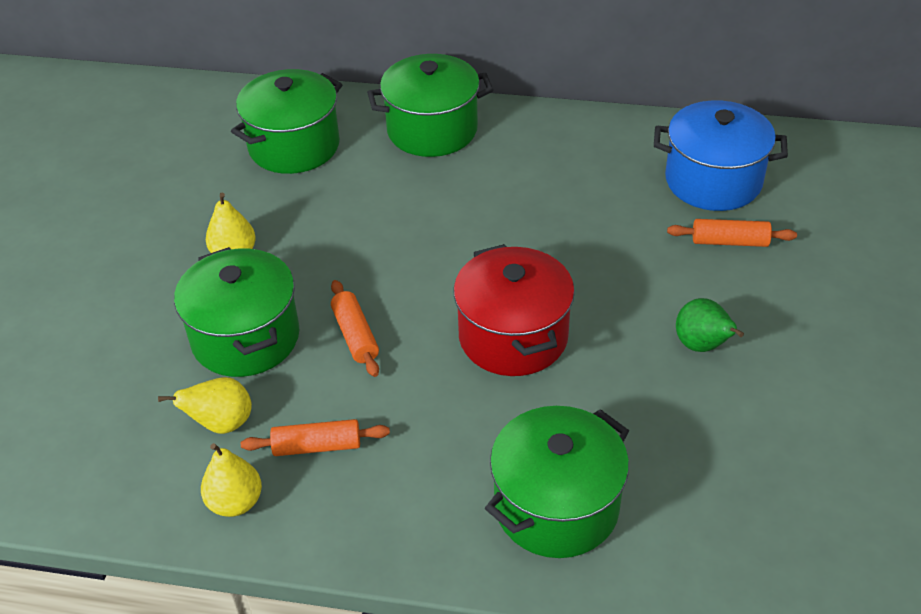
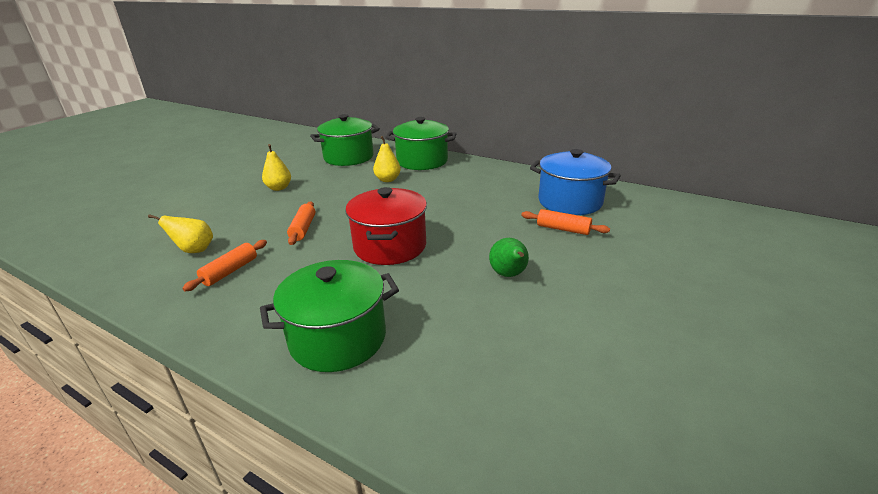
camera: 20 degrees right, 15 degrees down
green pot [174,247,299,377] -> none
yellow pear [201,443,262,517] -> yellow pear moved to [373,136,401,182]
orange rolling pin [241,419,390,456] -> orange rolling pin turned 75 degrees counterclockwise [182,240,267,291]

